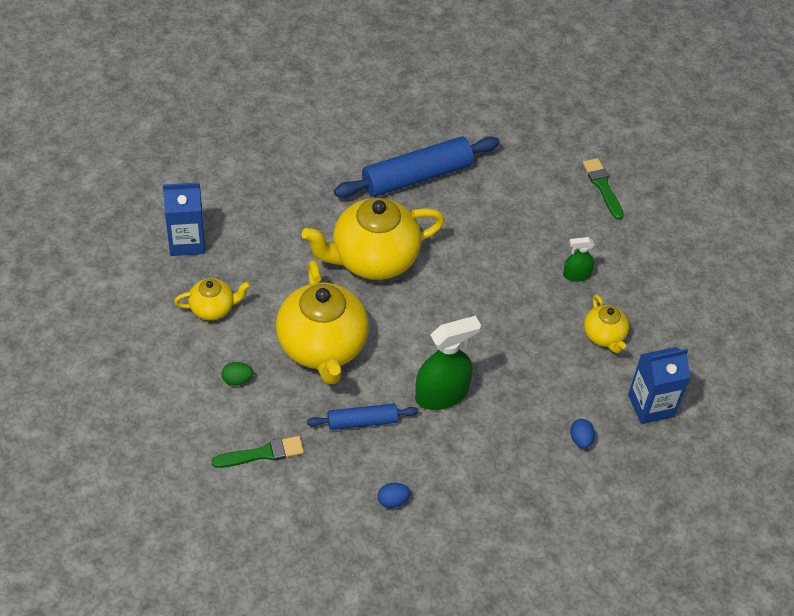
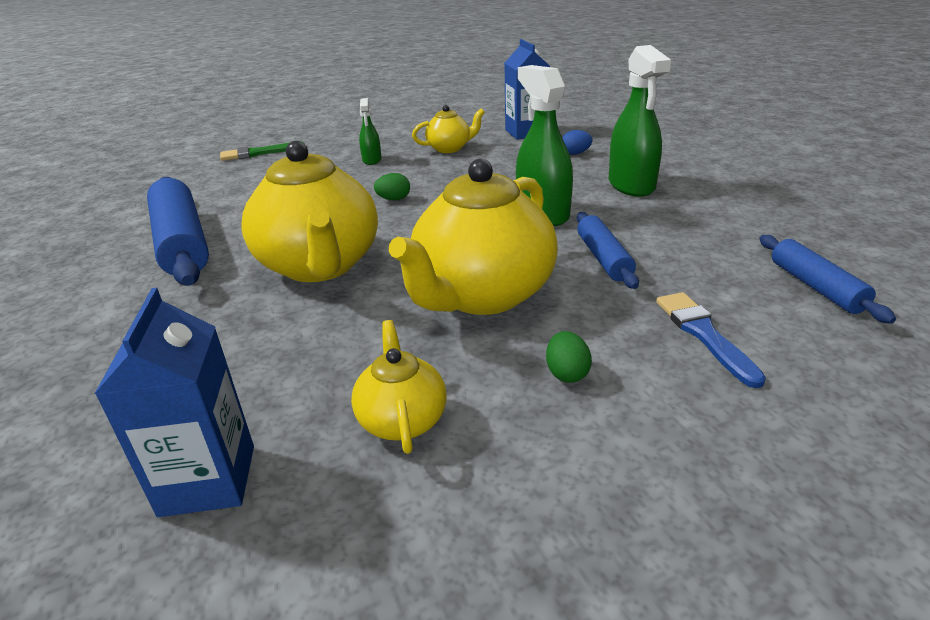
camera: 85 degrees left, 20 degrees down
green brush [211,436,304,468] -> blue brush [656,292,766,388]
yellow teapot [276,260,369,384] -> yellow teapot turned 135 degrees clockwise [389,159,558,315]
blue egg [378,483,411,508] -> none
none -> green egg [374,173,410,200]
none -> green spray bottle [609,45,671,197]
none -> blue rolling pin [759,235,896,324]

